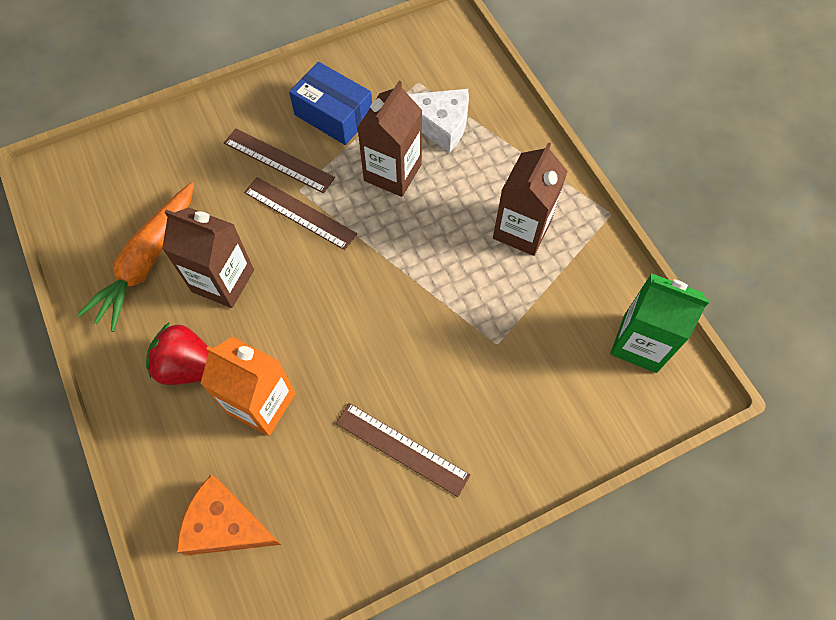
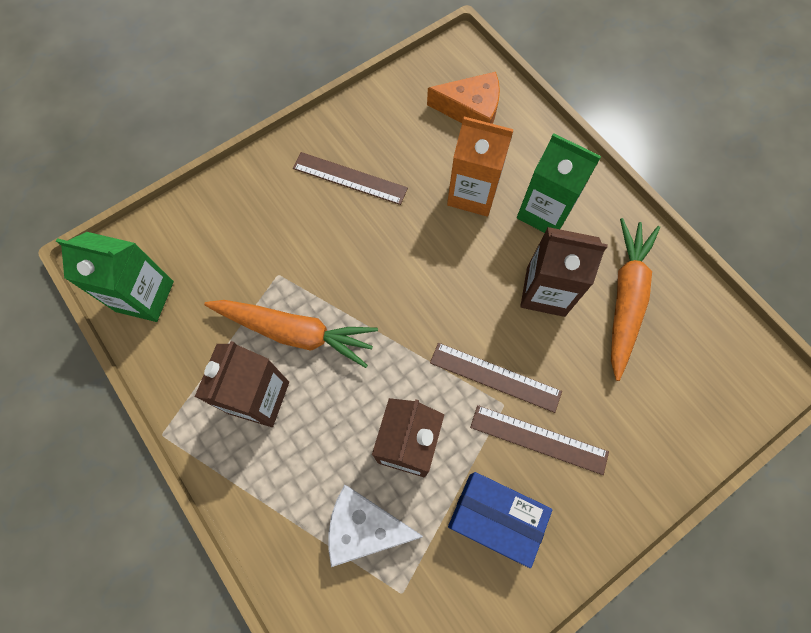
camera: 170 degrees right, 5 degrees up
red strawberry [146,322,209,385] -> green carton [517,133,601,233]
none -> orange carrot [204,300,378,368]

